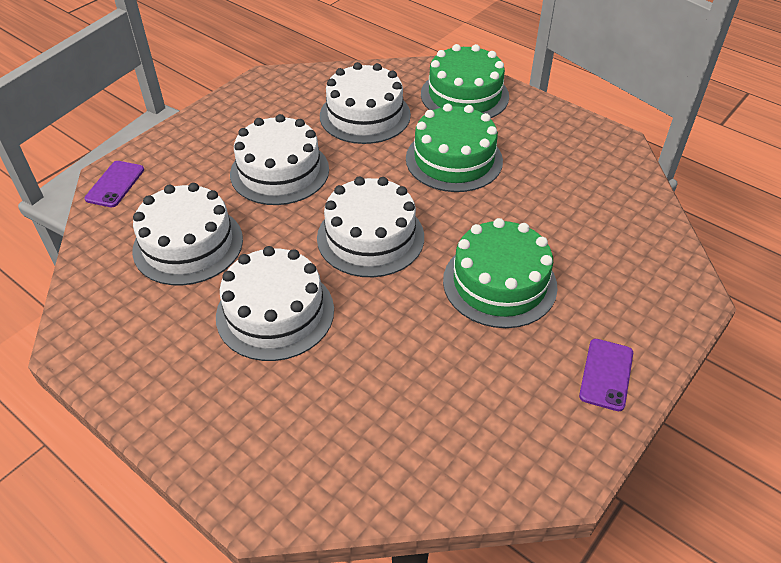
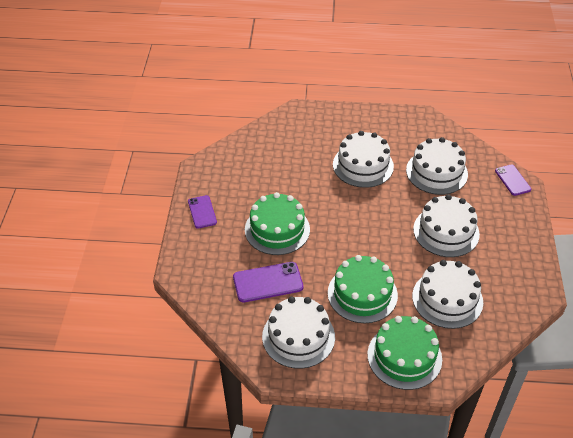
camera: 145 degrees right, 0 degrees up
white cake [317,176,424,277] -> white cake moved to [262,296,335,369]
none -> purple phone [233,262,303,302]

